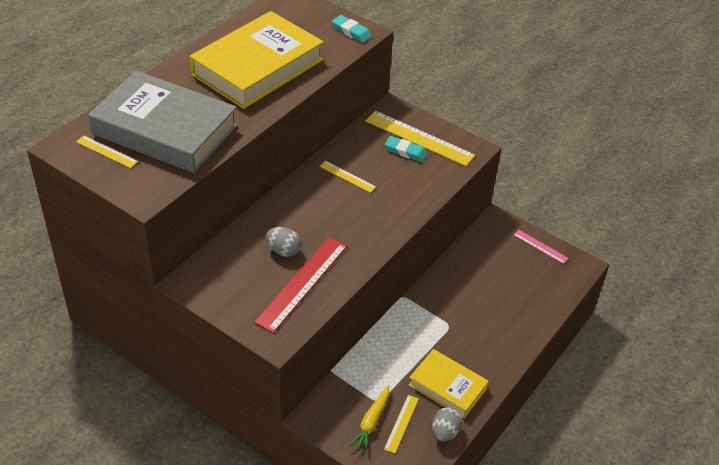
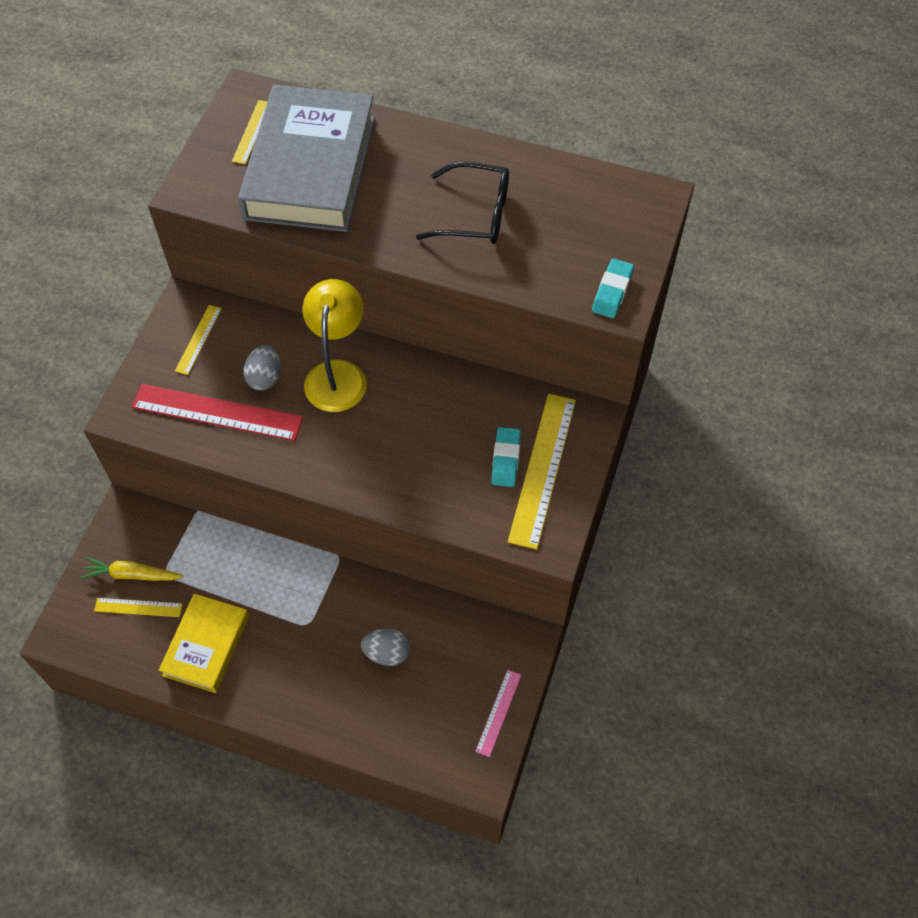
camera: 75 degrees right, 15 degrees up
yellow book [190,11,324,109] -> black glasses [416,162,509,244]
yellow ruler [319,161,376,193] -> yellow ruler moved to [175,305,222,375]
grey egg [432,407,463,442] -> grey egg moved to [361,629,410,666]
none -> yellow lamp [303,279,366,412]

